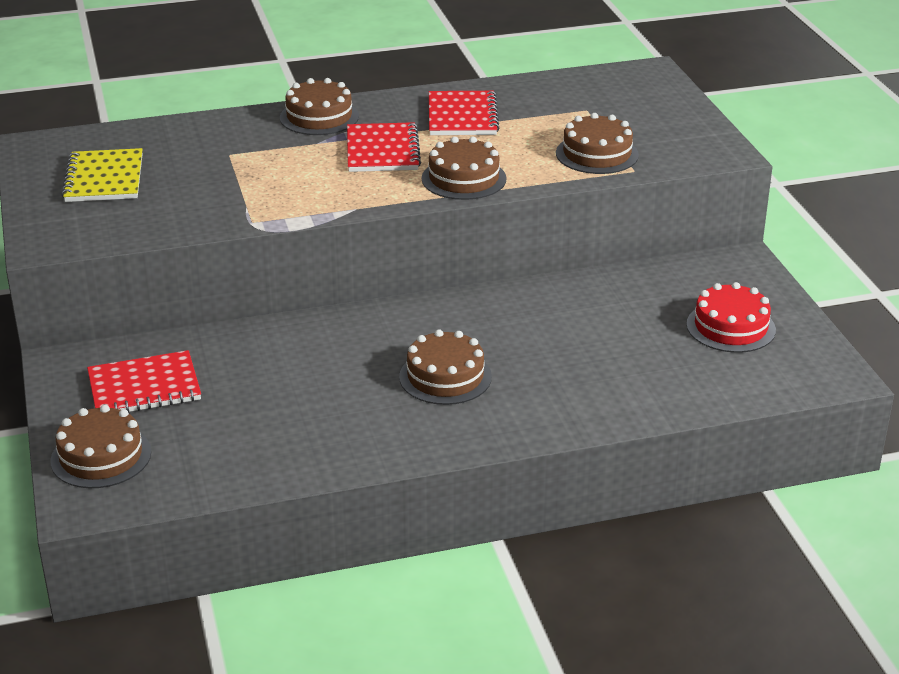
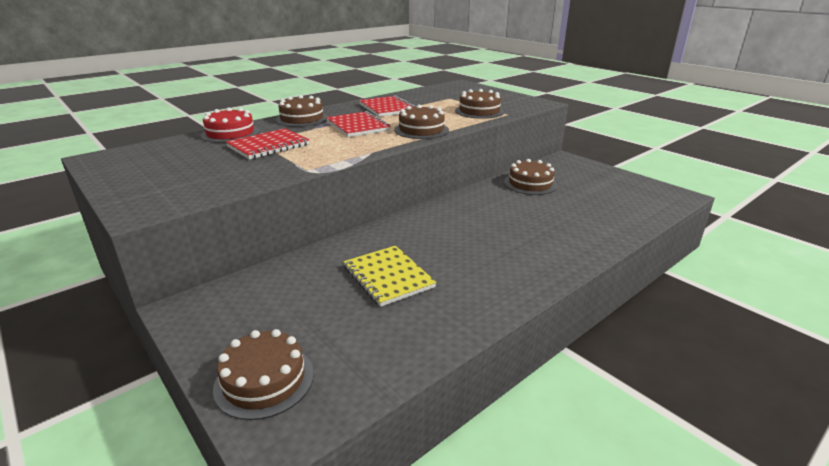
camera: 25 degrees left, 5 degrees down
yellow notebook [61,148,143,202] -> yellow notebook moved to [343,246,437,307]
red notebook [87,350,201,413] -> red notebook moved to [226,128,310,159]
brown cake [399,329,492,405] -> brown cake moved to [504,159,557,195]
red cake [686,282,776,353] -> red cake moved to [201,107,259,143]

